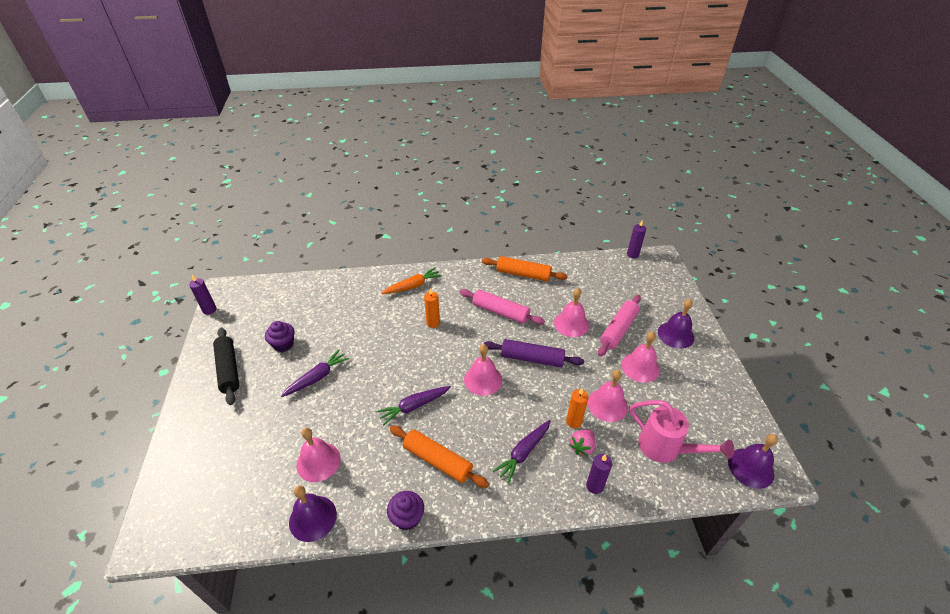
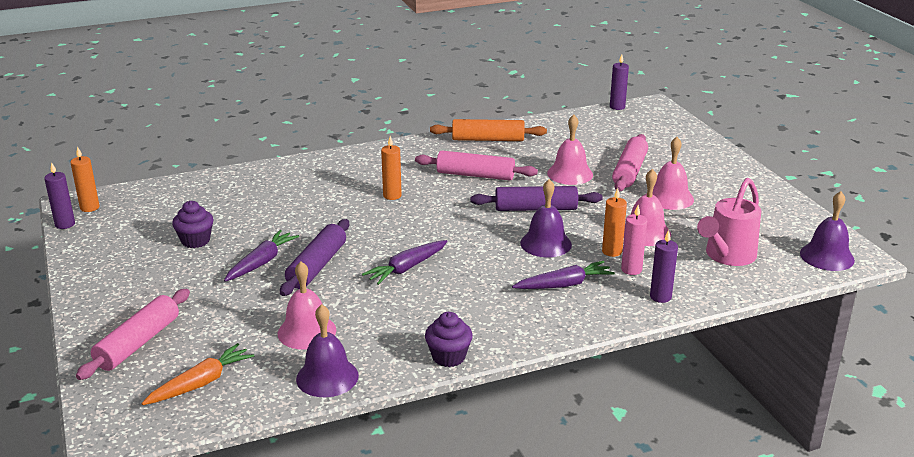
camera: 15 degrees left, 15 degrees down
black rolling pin [213,328,239,405] -> none
orange carrot [381,267,442,294] -> orange carrot moved to [142,343,254,405]
orange rolling pin [390,426,489,488] -> none
pink bell [464,344,502,396] -> none
purple carrot [493,420,551,483] -> purple carrot turned 135 degrees counterclockwise [512,261,615,289]
pink strawberry [569,429,595,456] -> pink candle [621,205,647,275]
pink watering can [630,400,734,463] -> pink watering can turned 105 degrees clockwise [697,178,761,266]
purple bell [658,299,694,349] -> purple bell moved to [520,179,572,257]
none -> orange candle [70,146,100,212]
none -> pink rolling pin [76,289,190,380]
none -> purple rolling pin [280,219,349,296]

